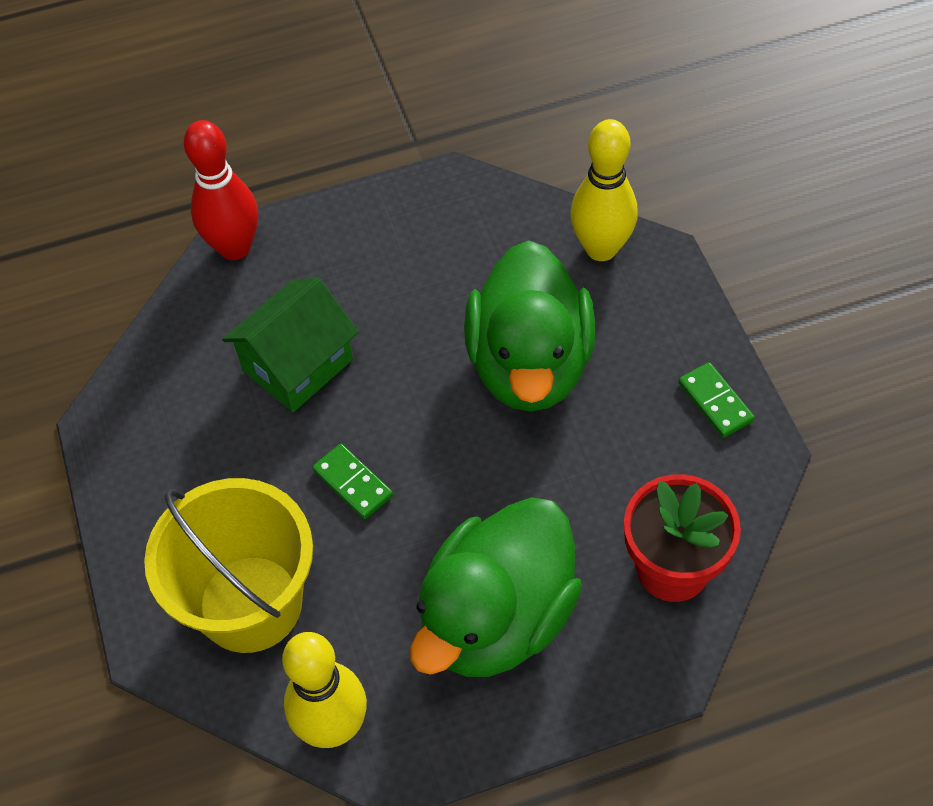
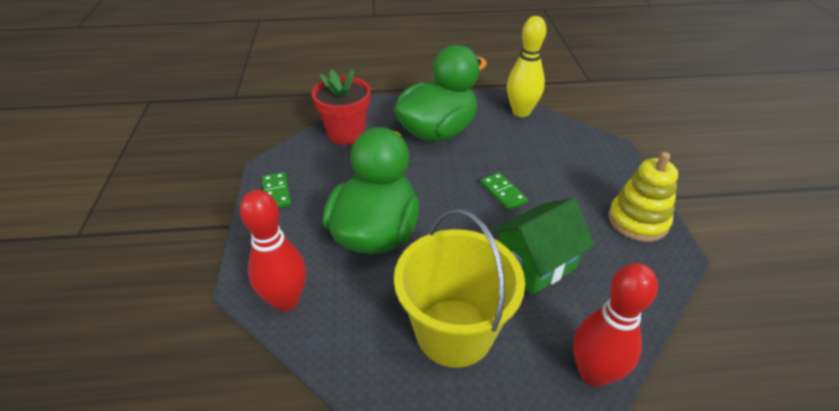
camera: 170 degrees left, 15 degrees down
yellow bucket [144,478,313,653] -> yellow bucket moved to [394,209,525,368]
yellow bowling pin [570,119,638,261] -> red bowling pin [240,190,306,311]
none -> yellow stacking toy [609,152,678,242]

